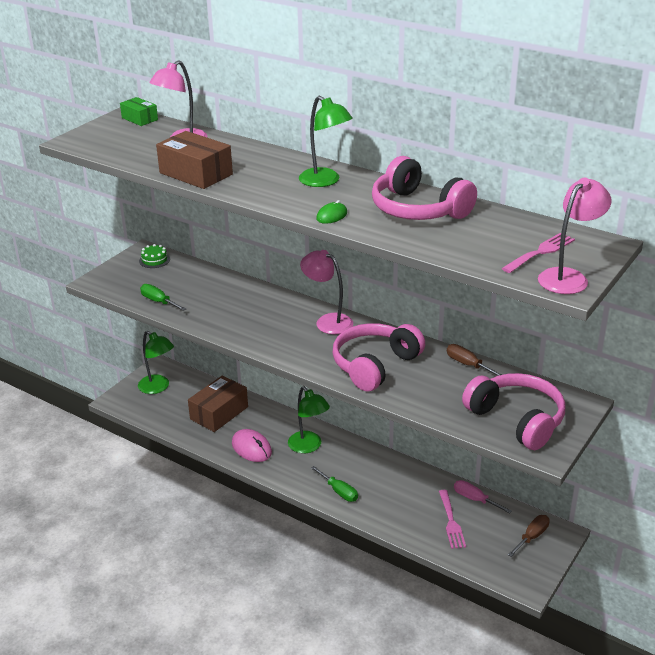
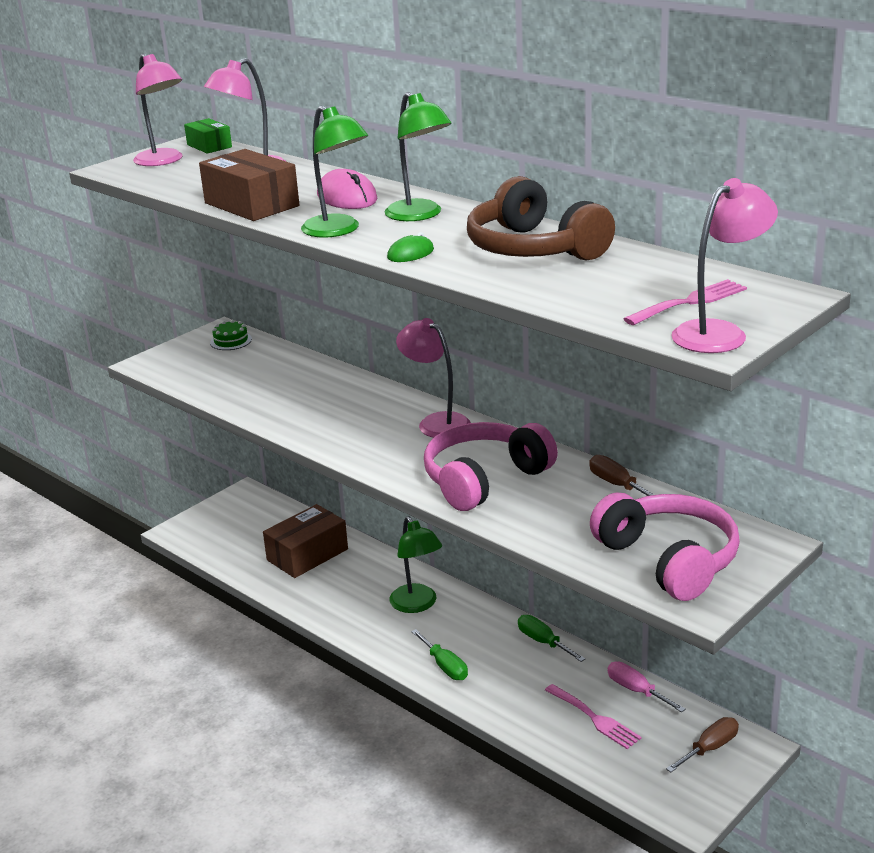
camera: 10 degrees right, 5 degrees down
green lamp [138,331,174,394] -> green lamp moved to [301,106,368,238]
green screwdriver [140,284,186,311] -> green screwdriver moved to [518,615,585,662]
pink mouse [232,429,272,462] -> pink mouse moved to [317,169,377,209]
pink headphones [372,156,477,220] -> brown headphones [467,176,615,260]
pink fork [439,490,466,549] -> pink fork turned 45 degrees counterclockwise [545,684,642,749]
none -> pink lamp [133,54,183,166]

